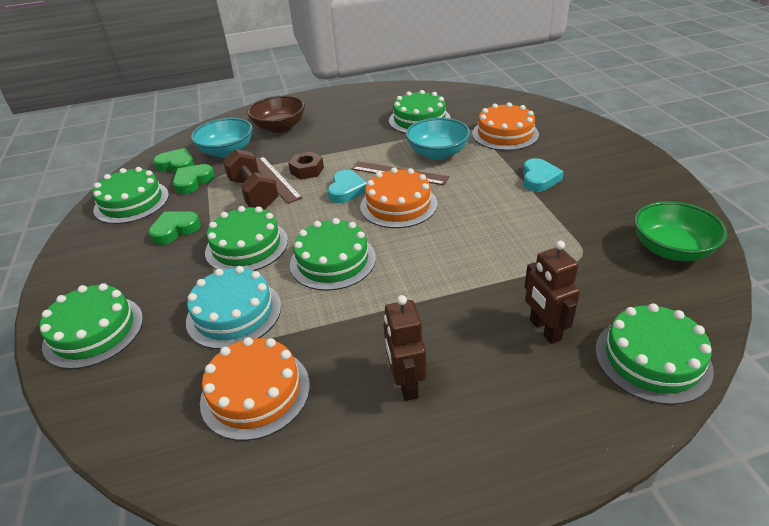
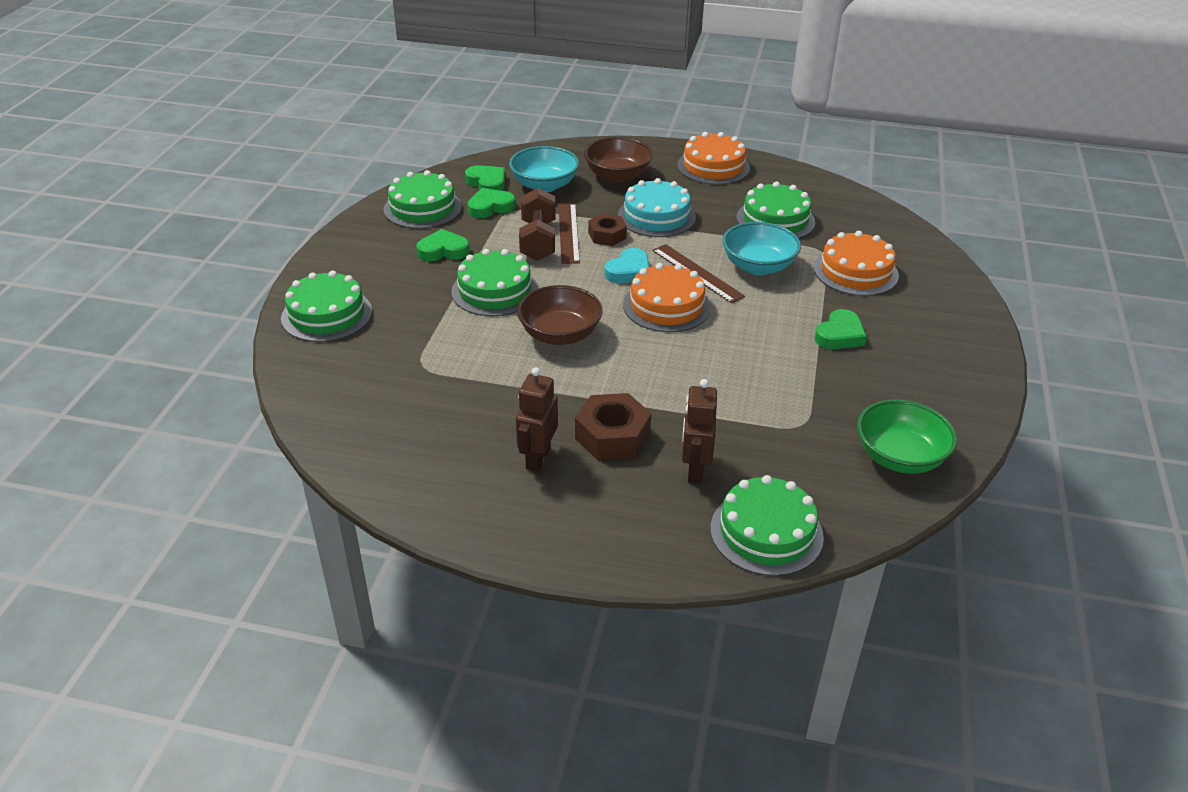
camera: 25 degrees right, 0 degrees up
turquoise cake [186,266,281,349] -> turquoise cake moved to [618,178,696,237]
orange cake [200,337,310,441] -> orange cake moved to [677,132,750,185]
green cake [290,218,376,291] -> brown bowl [517,285,603,345]
turquoise heart [523,158,564,192] -> green heart [815,309,867,349]
none -> brown nut [575,393,651,460]

